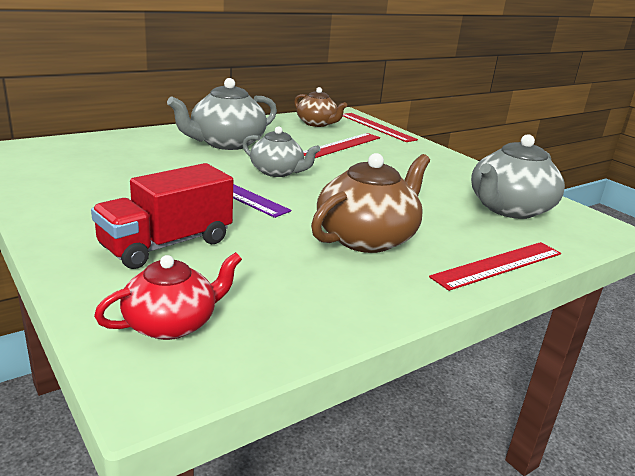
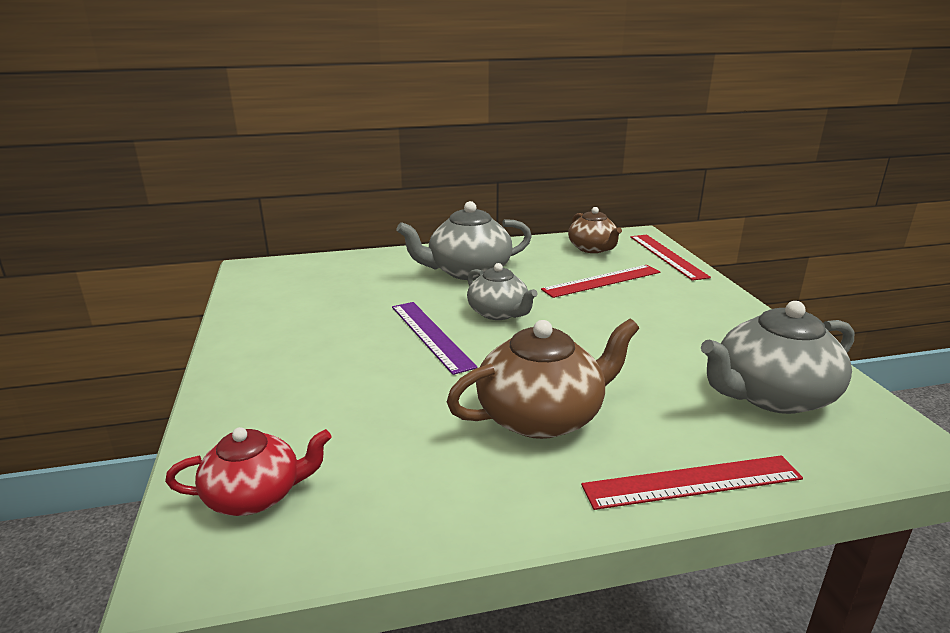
camera: 25 degrees right, 0 degrees up
red truck [91,163,233,269] -> none

